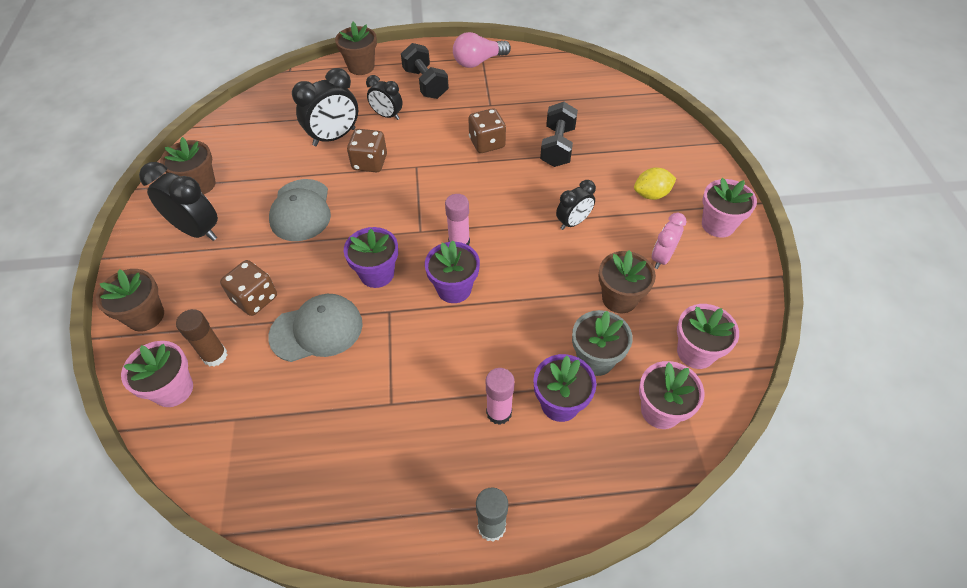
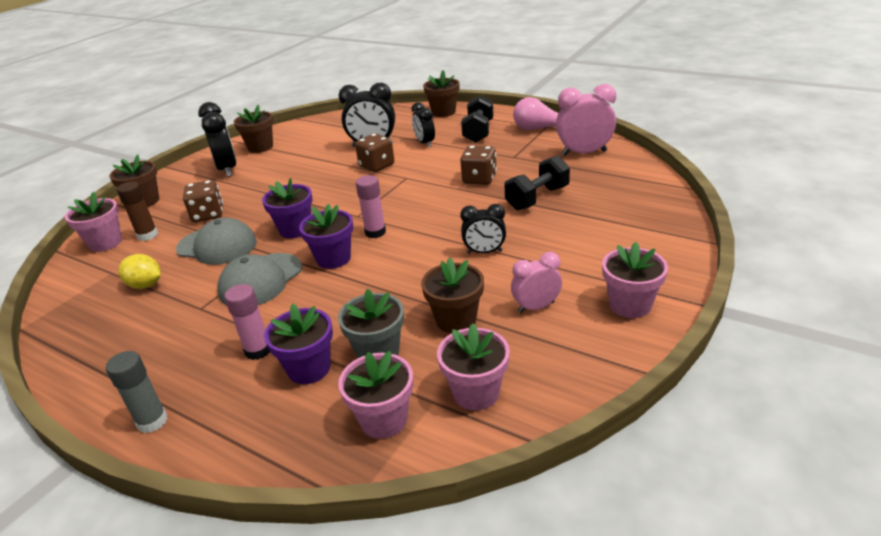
camera: 40 degrees right, 20 degrees down
grey cap [269,179,331,241] -> grey cap moved to [217,253,302,305]
yellow lemon [634,168,676,200] -> yellow lemon moved to [118,254,161,289]
none -> pink clock [556,84,616,156]

